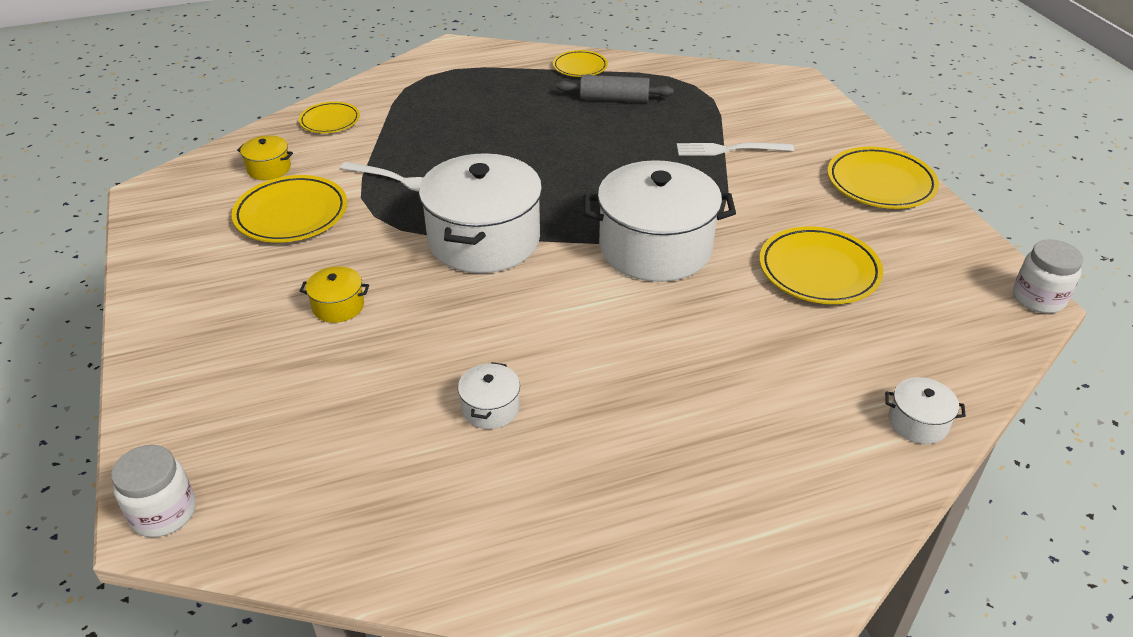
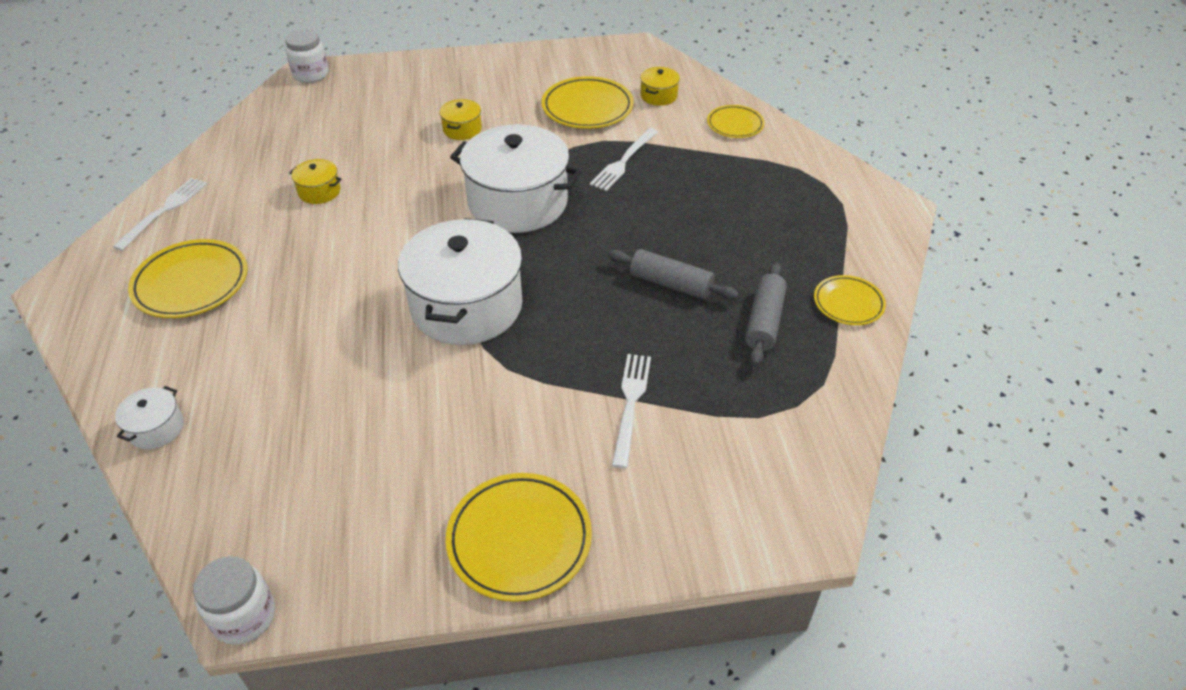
camera: 100 degrees right, 5 degrees up
white pot [458,362,520,429] -> yellow pot [289,159,342,204]
yellow plate [759,226,883,304] -> yellow plate moved to [128,239,248,318]
none -> white fork [113,178,207,251]
none -> grey rolling pin [608,249,739,300]

